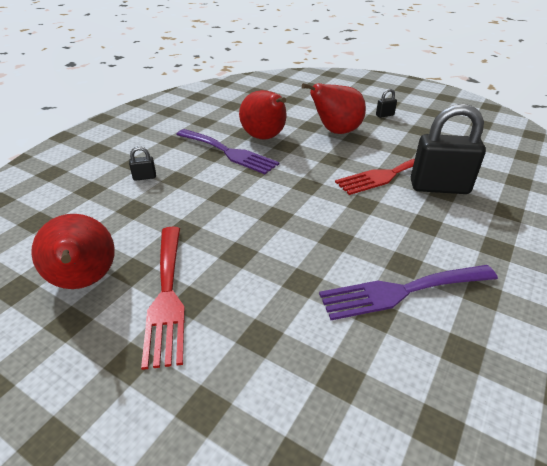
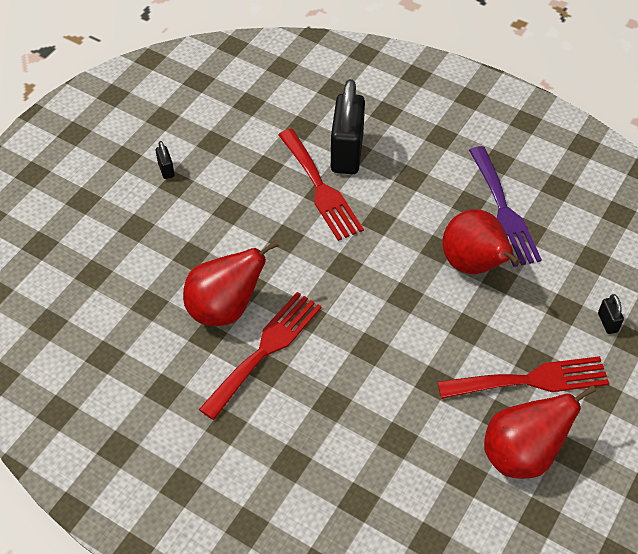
camera: 90 degrees left, 15 degrees up
black padlock [129,146,156,181] -> black padlock moved to [598,294,624,334]
purple fork [176,129,279,174] -> red fork [199,292,321,420]
red pear [302,83,366,134] -> red pear moved to [442,209,520,274]

